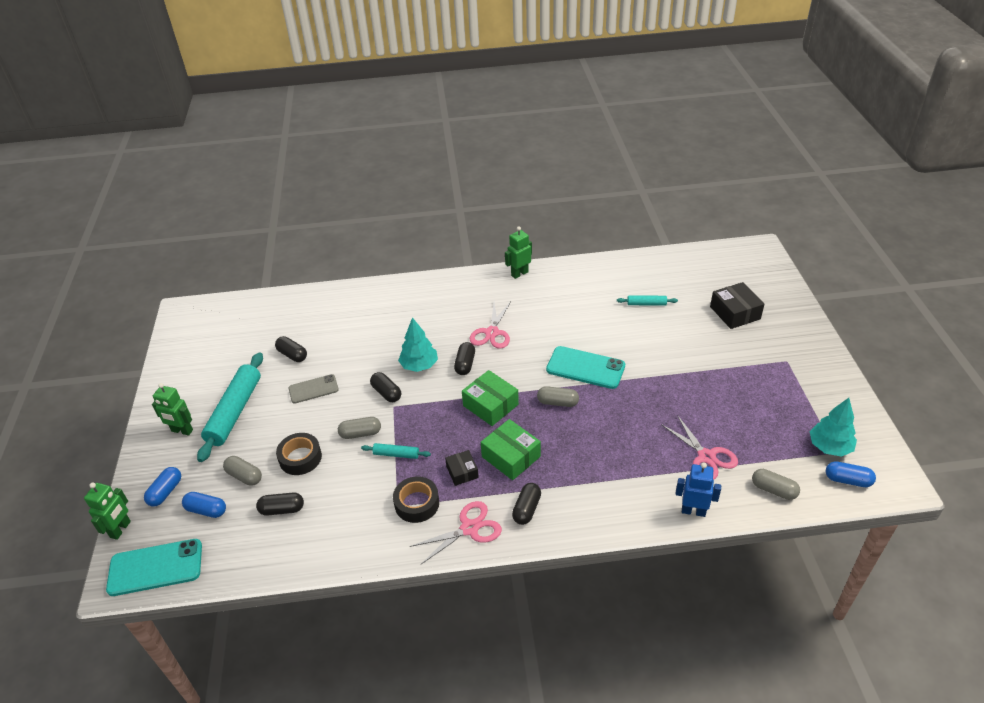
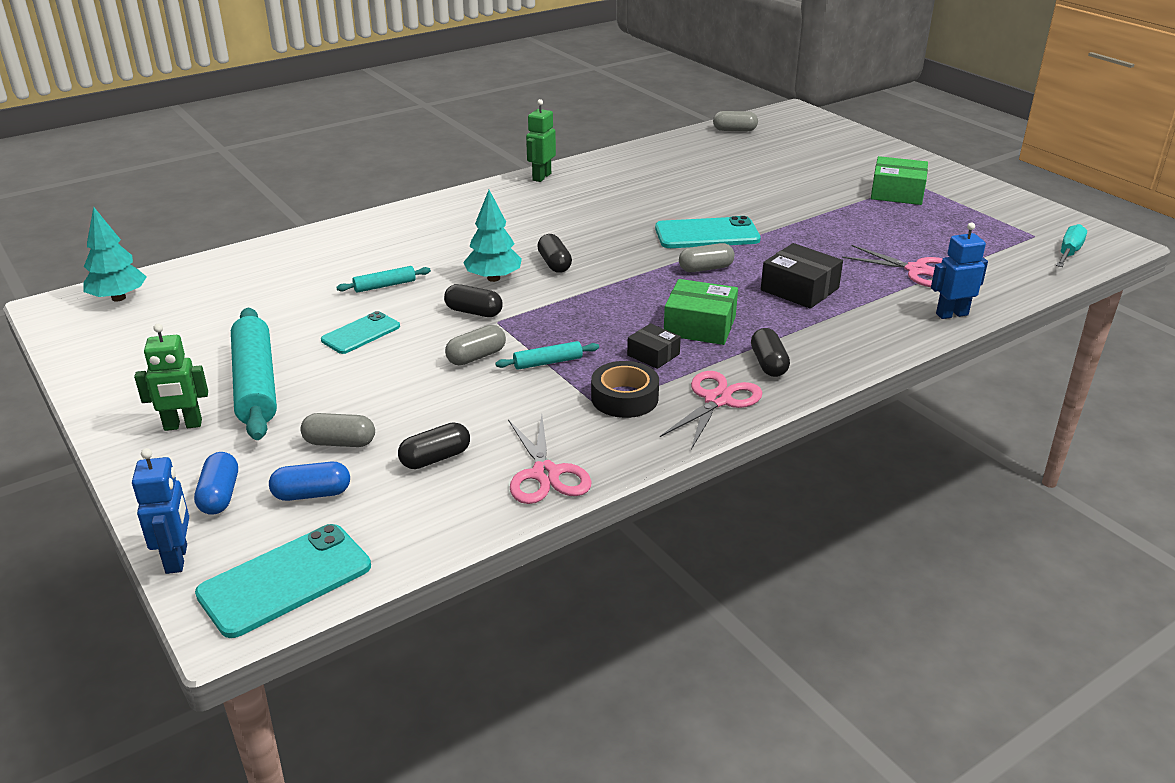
camera: 30 degrees left, 10 degrees down
green robot [84,483,131,540] -> blue robot [132,448,189,574]
black capsule [275,336,307,362] -> none
black tape [276,433,322,475] -> none
grey phone [289,374,339,404] -> turquoise phone [321,311,400,354]
green box [462,370,519,426] -> green box moved to [871,156,928,205]
pink scissors [470,301,511,349] -> pink scissors moved to [508,415,591,504]
turquoise rolling pin [617,295,678,306] -> turquoise rolling pin moved to [336,266,431,293]
black box [710,282,764,329] -> black box moved to [761,243,843,309]
grey capsule [752,469,800,500] -> grey capsule moved to [713,111,758,131]
turquoise tree [810,398,857,457] -> turquoise tree moved to [83,207,147,302]
blue capsule [826,461,876,487] -> turquoise screwdriver [1056,224,1087,267]

